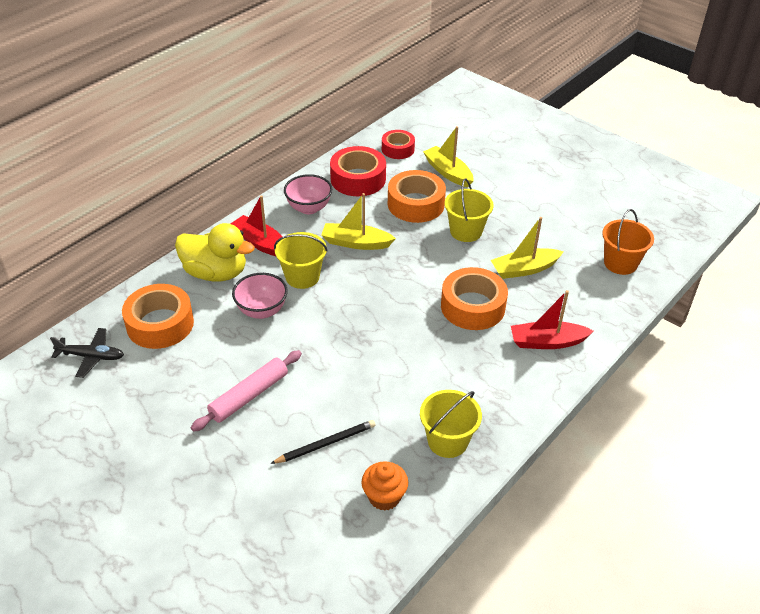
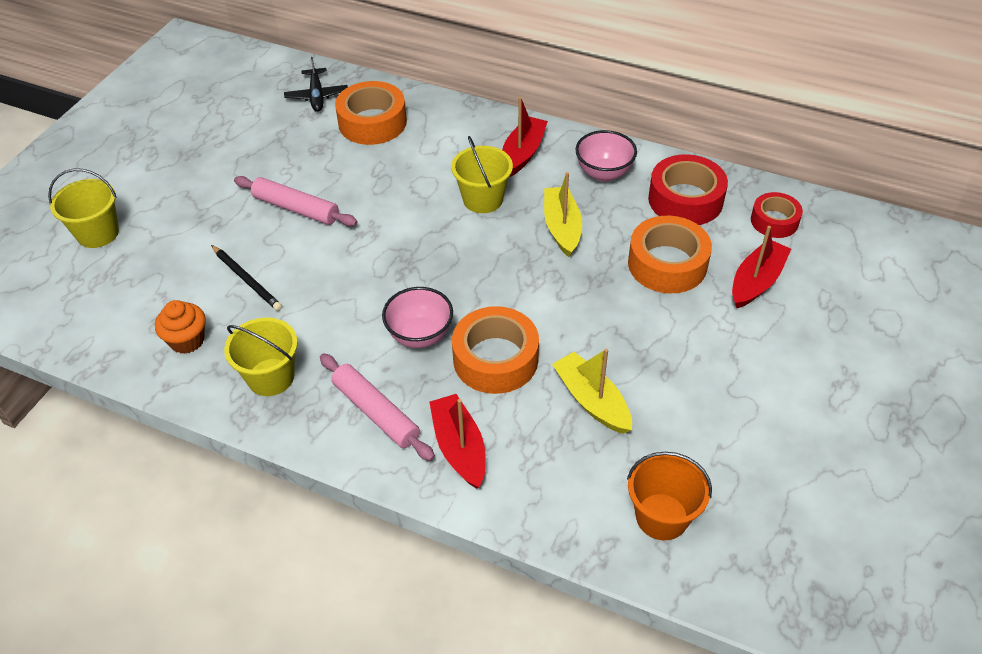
camera: 75 degrees right, 5 degrees up
yellow duck [175,223,255,281] -> none
pink bowl [232,273,288,319] -> pink bowl moved to [382,287,453,348]
yellow boat [423,126,473,187] -> red boat [732,226,791,308]
yellow bucket [445,178,494,242] -> yellow bucket moved to [48,168,119,248]
none -> pink rolling pin [320,353,435,461]

